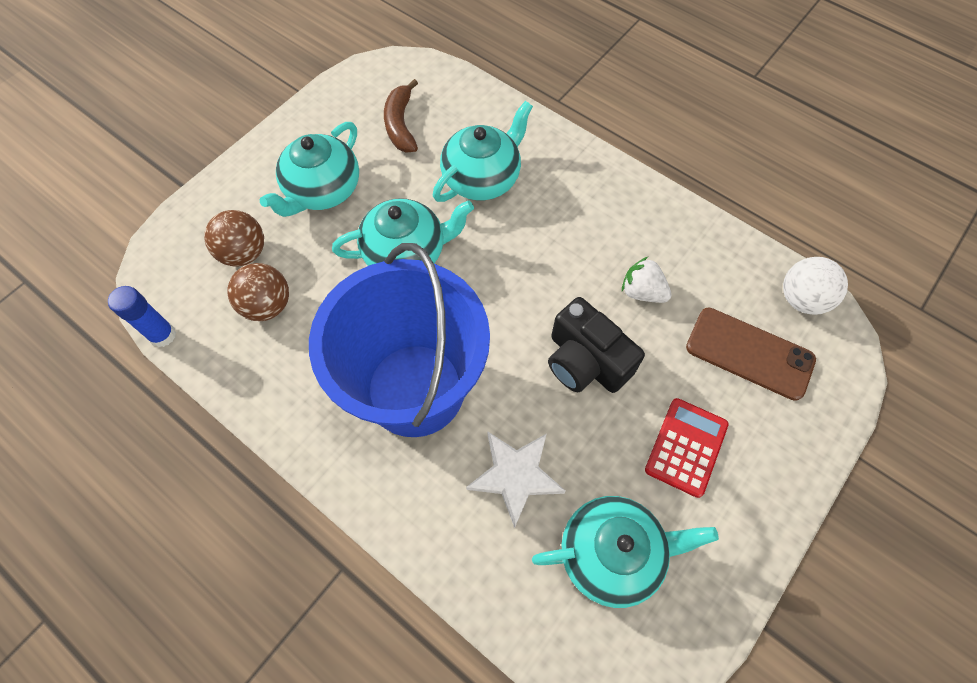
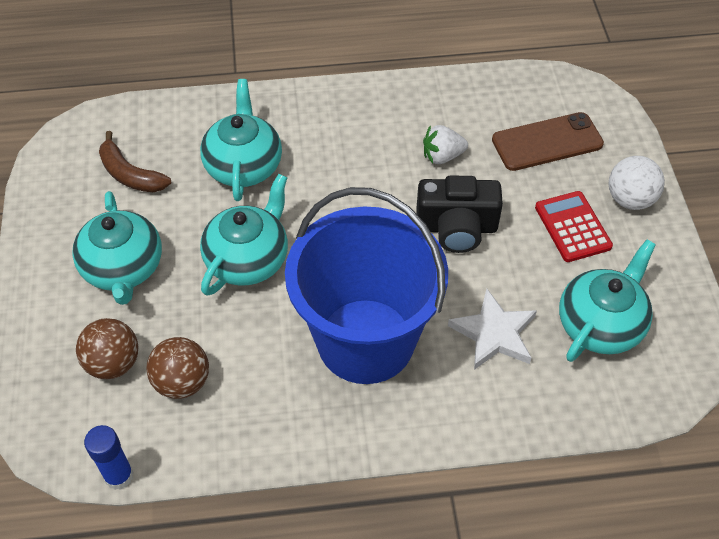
camera: 45 degrees left, 10 degrees down
white ball [783,257,848,315] -> white ball moved to [609,156,665,210]

